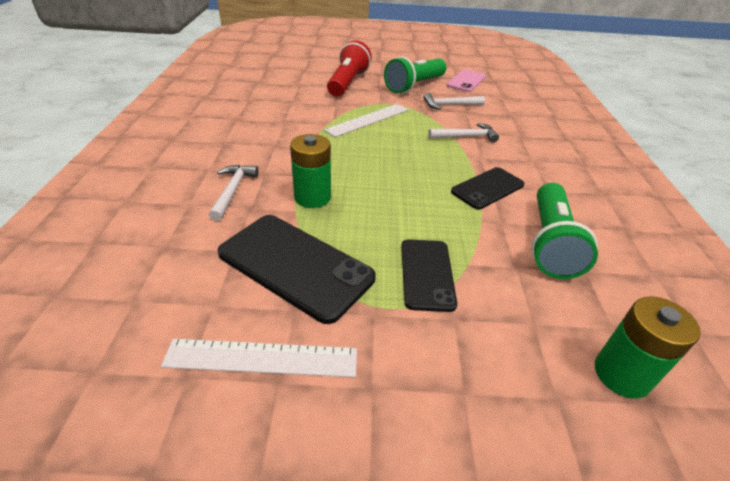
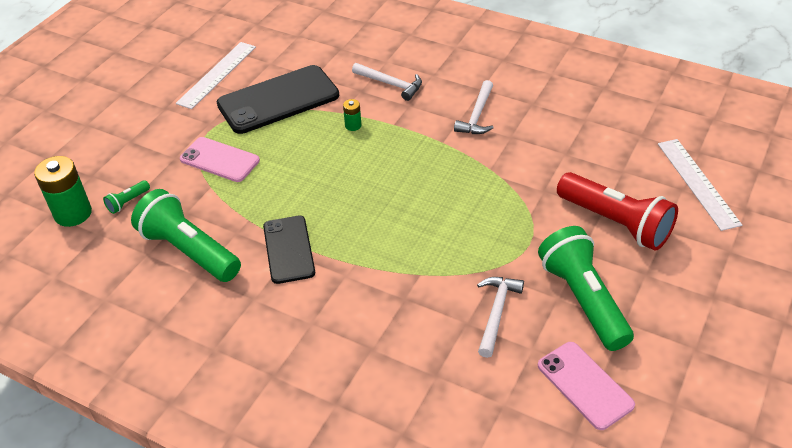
camera: 120 degrees right, 5 degrees up
green battery [290,134,331,208] -> green battery [343,99,362,131], size x0.49
white ruler [324,104,409,137] -> white ruler moved to [658,139,742,231]
black phone [401,239,457,312] -> pink phone [180,137,260,182]
white hammer [428,123,499,143] -> white hammer moved to [454,80,494,134]
none -> green flashlight [103,180,150,214]

